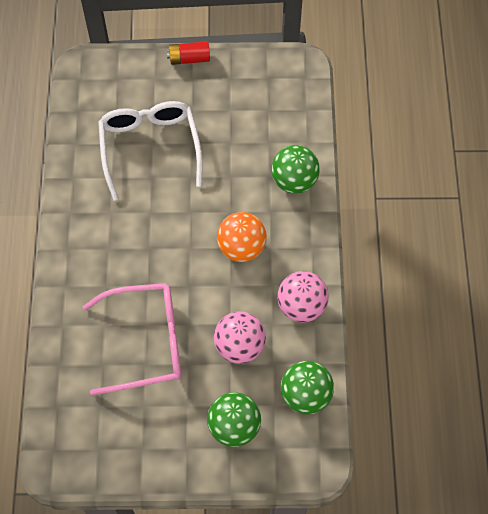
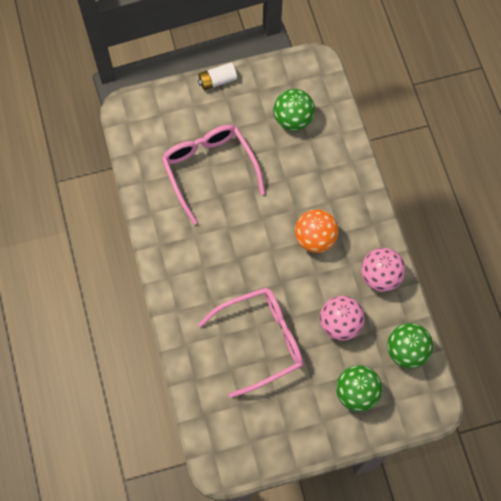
camera: 15 degrees left, 5 degrees up
white glasses [98,101,202,201] -> pink glasses [162,125,265,225]
red battery [167,41,210,65] -> white battery [198,63,237,90]
green ball [271,145,320,194] -> green ball moved to [273,89,315,131]

